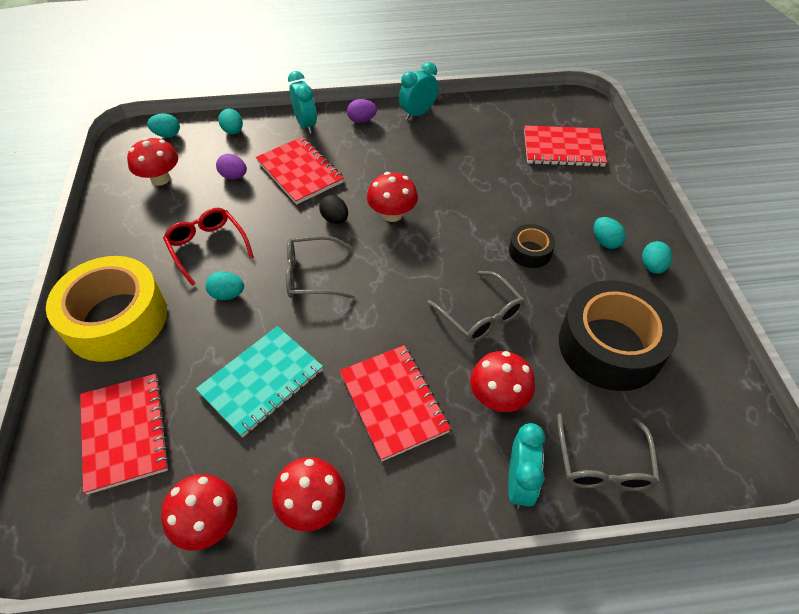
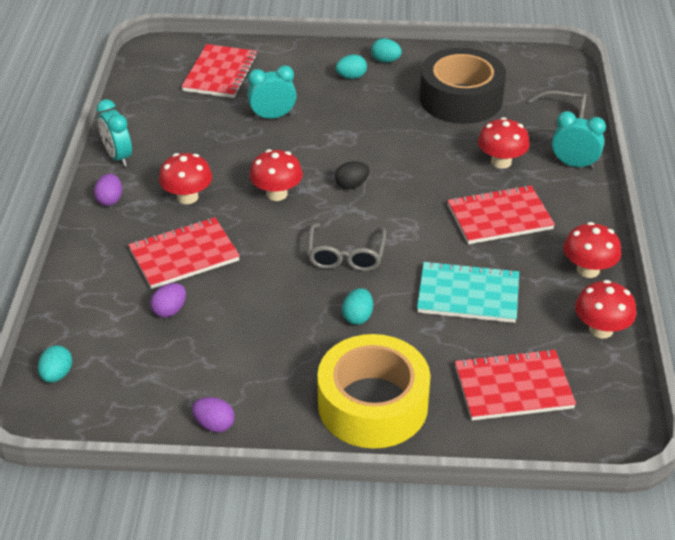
camera: 80 degrees left, 10 degrees down
red mushroom [127,137,178,186] -> red mushroom moved to [159,153,212,204]
red glasses [163,208,254,286] -> none
turquoise notebook [196,326,323,438] -> turquoise notebook turned 45 degrees counterclockwise [417,261,519,323]
turquoise egg [218,109,243,134] -> none
turquoise clock [288,71,317,134] -> turquoise clock moved to [247,65,297,120]
black egg [319,195,348,224] -> black egg moved to [335,161,369,189]
grey glasses [427,271,525,343] -> none
black tape [509,224,555,268] -> none
none -> purple egg [192,397,235,433]

